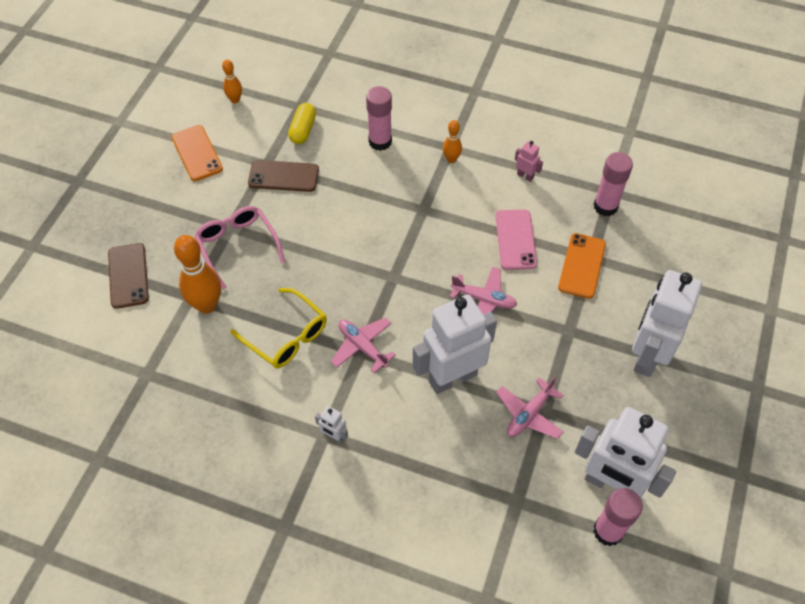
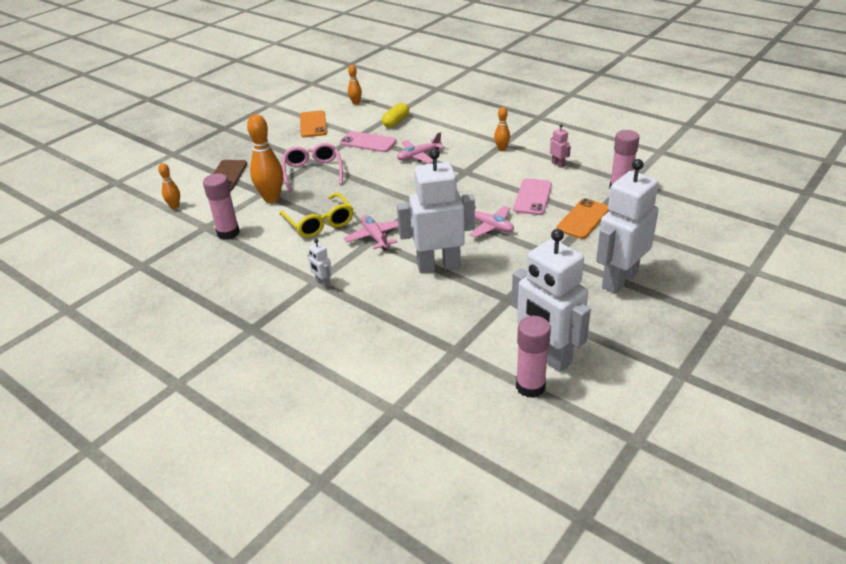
camera: 20 degrees right, 20 degrees down
brown phone [248,160,319,192] -> pink phone [340,131,397,152]
pink glue stick [366,86,392,151] -> pink glue stick moved to [203,173,240,240]
pink plane [496,377,564,439] -> pink plane moved to [397,132,445,164]
none -> orange bowling pin [158,163,180,209]

